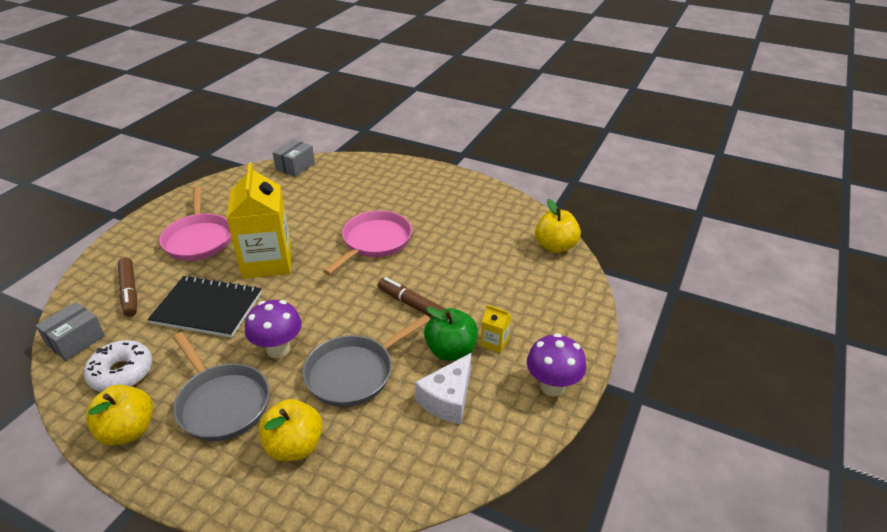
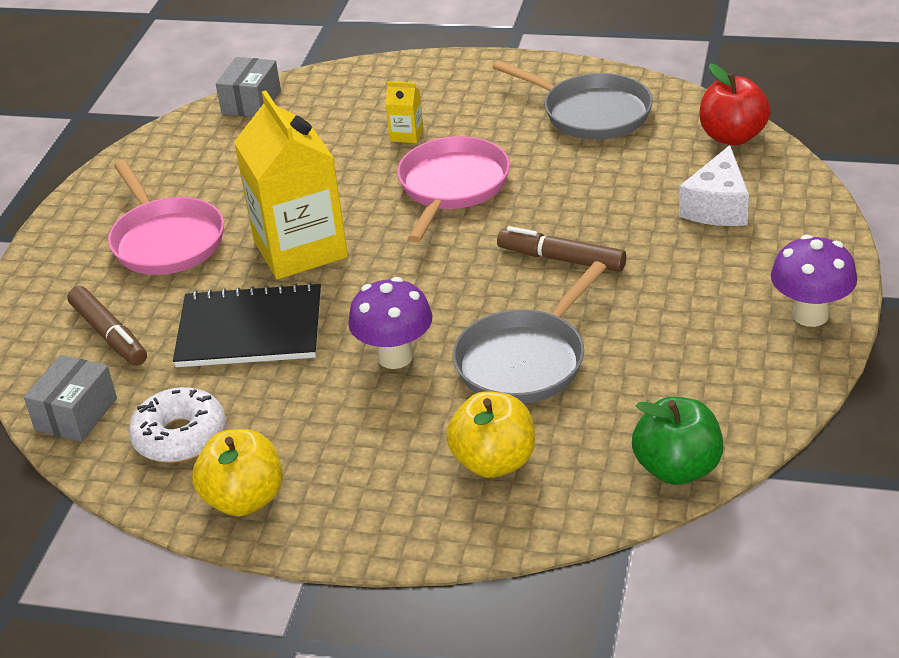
camera: 10 degrees left, 0 degrees up
grey pan [173,332,270,441] -> grey pan moved to [493,61,653,140]
white cheese [415,353,471,424] -> white cheese moved to [679,145,749,226]
green apple [424,307,478,361] -> green apple moved to [632,397,723,485]
yellow carton [481,305,511,353] -> yellow carton moved to [385,81,423,143]
yellow apple [535,199,581,253] -> red apple [699,64,771,145]

